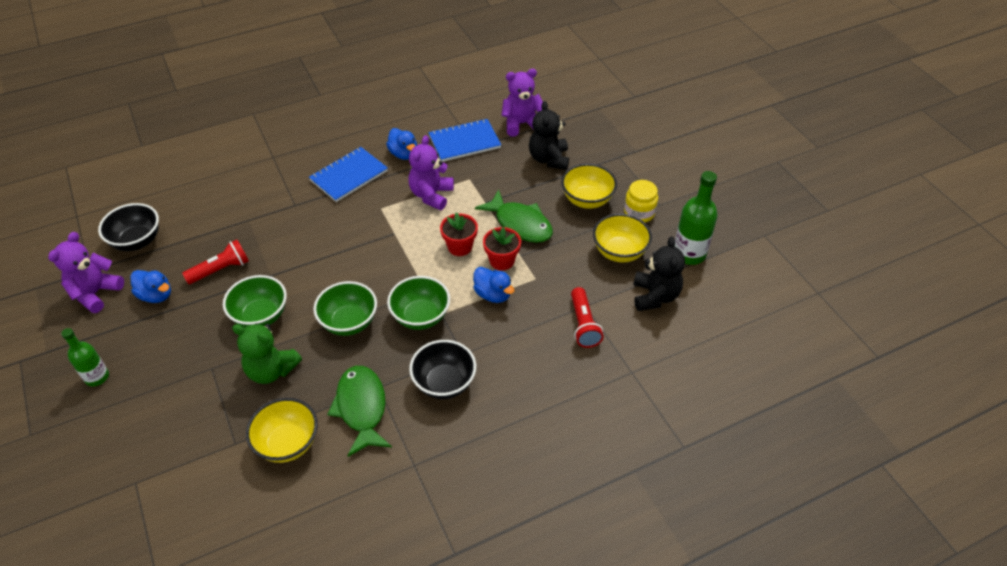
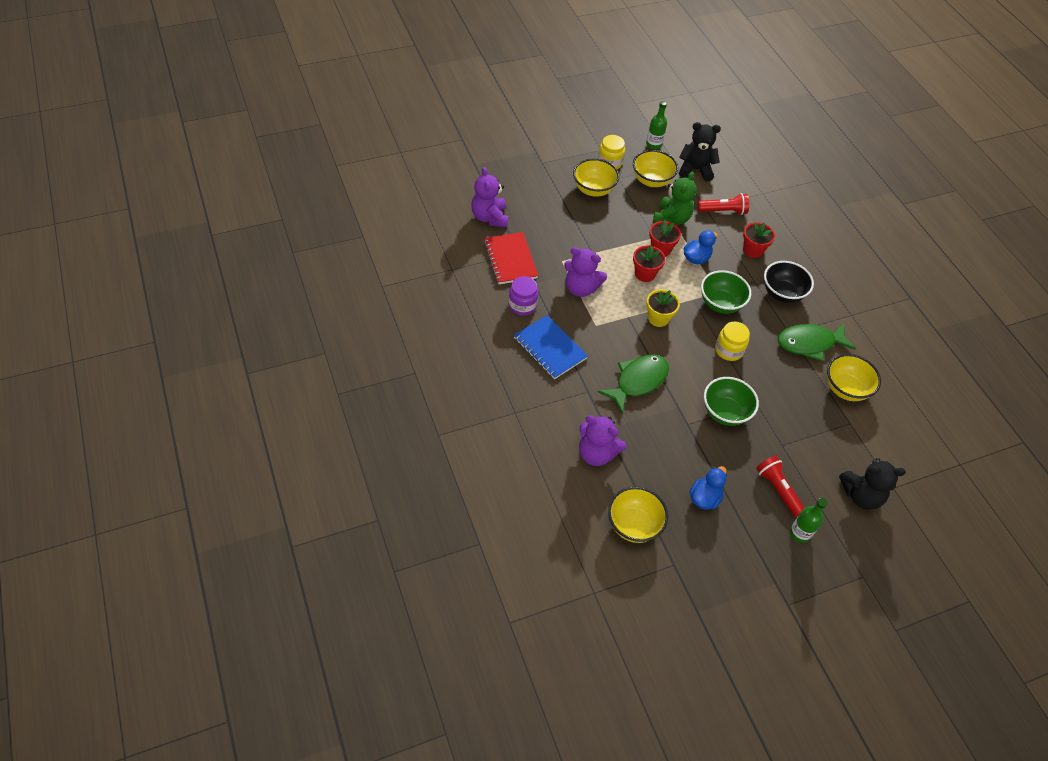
camera: 90 degrees left, 5 degrees up
purple teddy bear [48,232,124,313] -> purple teddy bear moved to [579,415,627,466]
black bowl [98,203,159,251] -> yellow bowl [608,487,668,543]
red flashlight [182,239,249,284] -> red flashlight moved to [756,456,805,517]
green teddy bear [232,323,302,384] -> green teddy bear moved to [653,172,697,225]
green bowl [313,281,377,336] -> yellow jar [715,322,750,361]
blue duck [386,128,417,160] -> purple jar [509,276,538,315]
blue notebook [429,119,501,162] -> red notebook [484,232,538,284]
green fish [475,190,553,243] -> green fish moved to [598,354,669,413]
black teddy bear [529,101,569,170] -> black teddy bear moved to [839,458,906,510]
green bottle [674,171,718,265] -> green bottle [646,101,667,149], size x0.64
none -> yellow flower pot [646,289,680,327]
none -> red flower pot [743,222,775,258]

